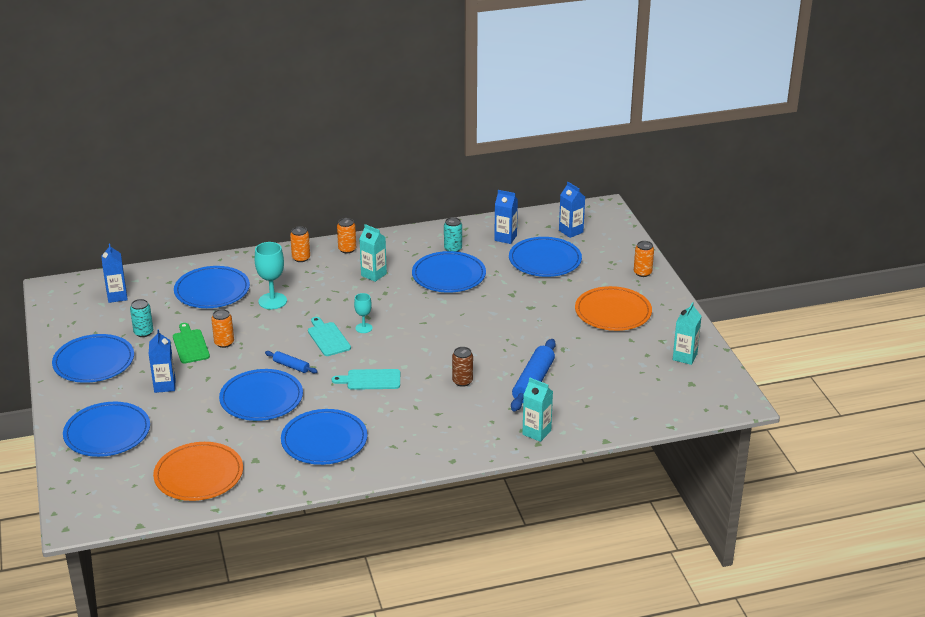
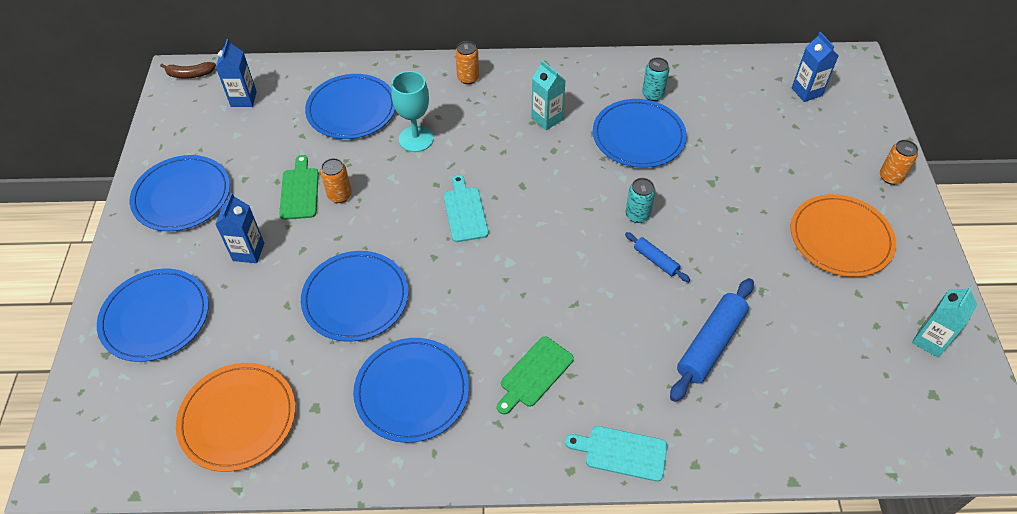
camera: 15 degrees right, 20 degrees up
turquoise can [130,299,153,337] -> turquoise can moved to [625,178,656,223]
blue rolling pin [265,351,318,373] -> blue rolling pin moved to [625,232,690,282]
turquoise cutting board [332,369,400,390] -> turquoise cutting board moved to [565,426,667,482]
orange can [337,218,356,253] -> none
turquoise goblet [354,293,373,333] -> none
brown can [452,347,473,387] -> none
blue carton [494,190,518,244] -> none
blue plate [509,237,582,277] -> none
turquoise carton [522,378,553,442] -> none
none -> brown banana [160,62,216,79]
none -> green cutting board [497,336,574,415]

